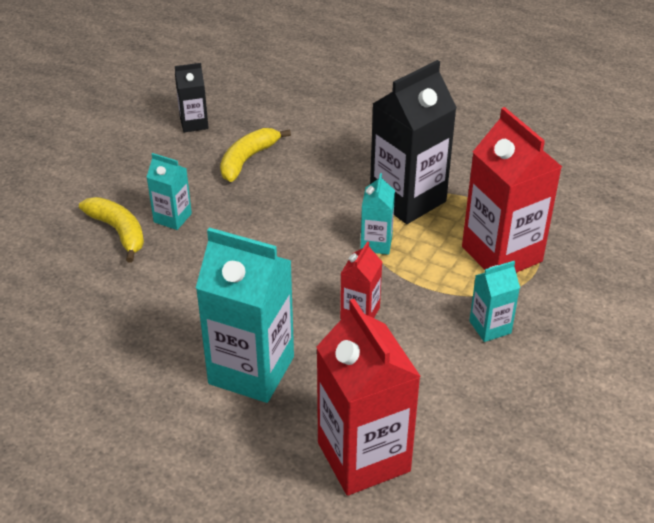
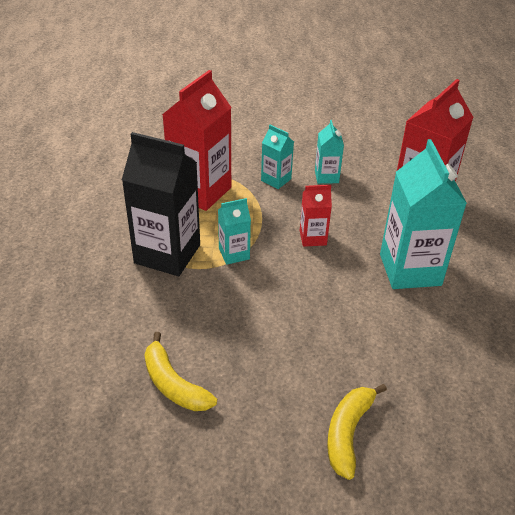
camera: 120 degrees left, 0 degrees up
turquoise carton [147,153,192,230] -> turquoise carton moved to [315,120,344,184]
black carton [175,63,209,132] -> none
yellow banana [220,128,291,182] -> yellow banana turned 45 degrees clockwise [144,332,217,411]

